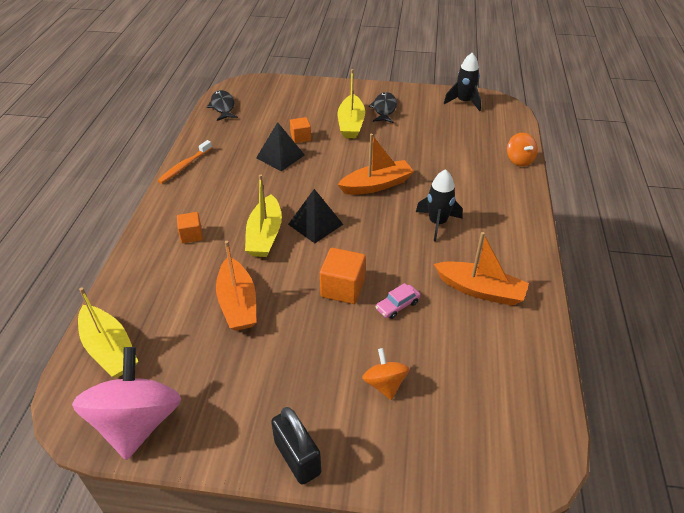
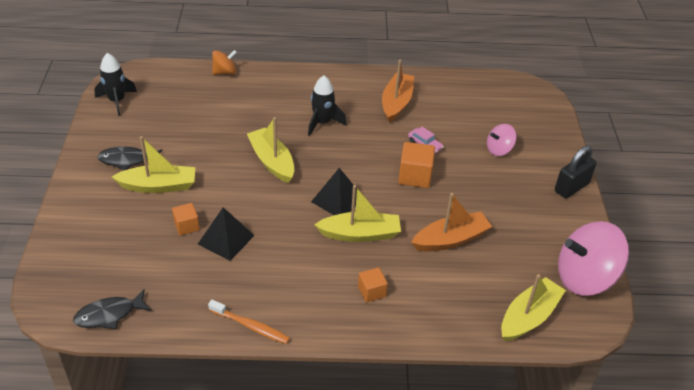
camera: 100 degrees left, 0 degrees up
orange boat [337,134,414,195] -> yellow boat [247,117,294,183]
orange spinning top [362,348,410,400] -> pink spinning top [487,124,517,156]

